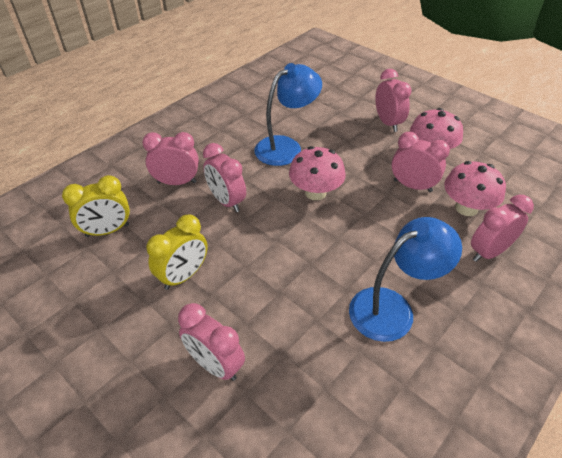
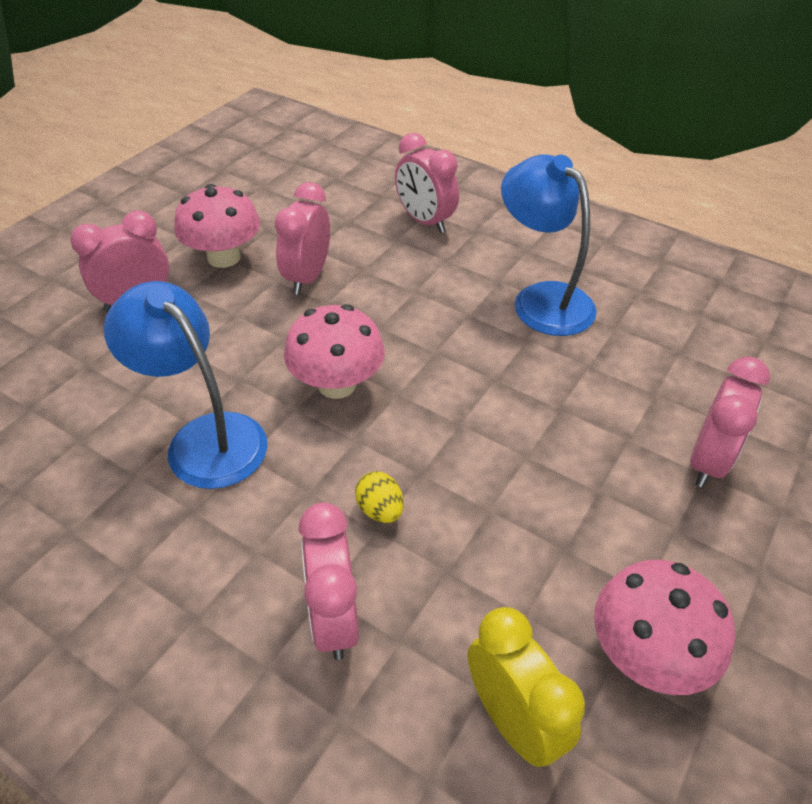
camera: 100 degrees left, 0 degrees up
yellow clock [146,215,208,290] -> none
pink clock [203,143,246,212] -> yellow egg [355,471,404,523]
pink mushroom [444,161,506,216] -> pink mushroom moved to [594,560,735,695]

